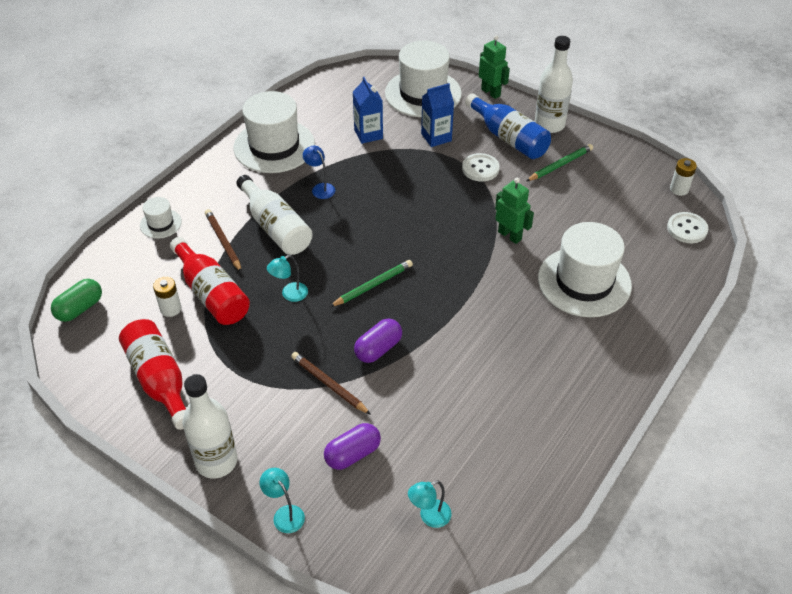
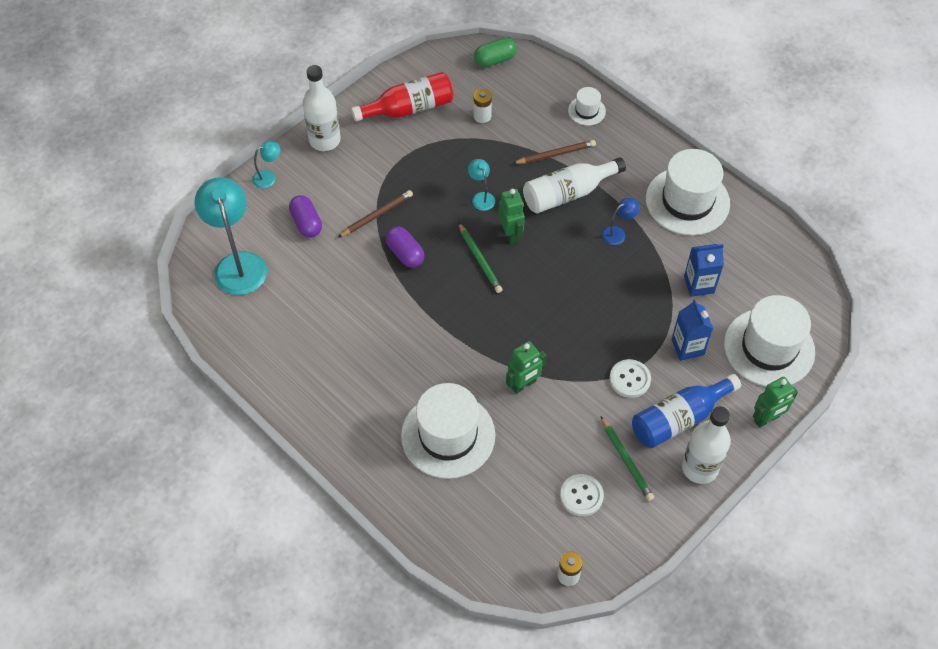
camera: 100 degrees right, 10 degrees up
green capsule [51,279,102,322] -> green capsule turned 75 degrees counterclockwise [474,38,517,67]
red bottle [170,237,250,325] -> none
turquoise lamp [408,481,452,528] -> turquoise lamp [194,177,267,295], size x2.17
white button [667,212,708,243] -> white button moved to [560,474,604,516]
none -> green robot [498,189,525,244]

